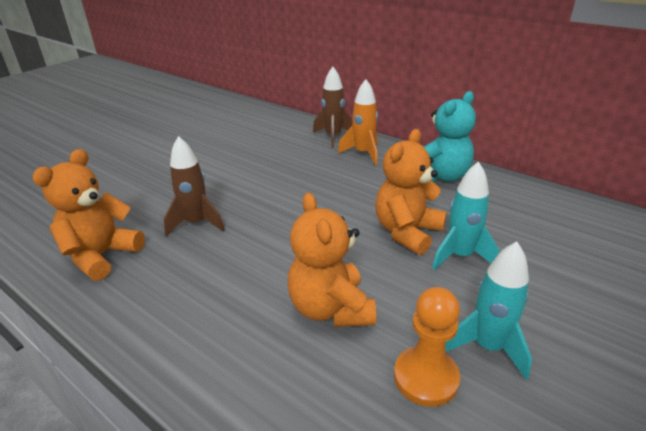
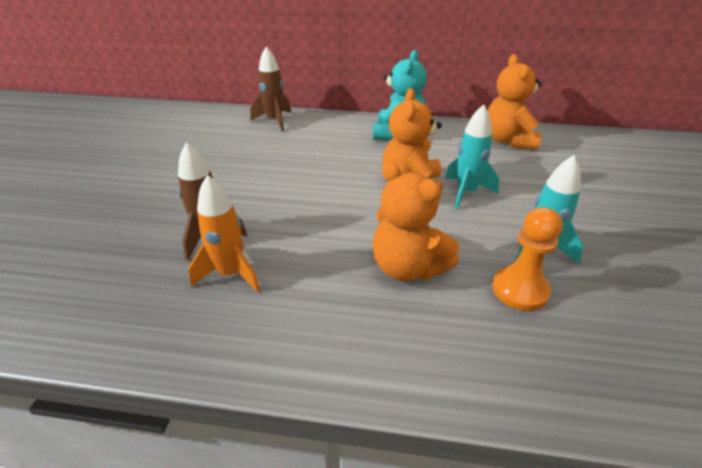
camera: 30 degrees left, 5 degrees up
orange teddy bear [32,149,145,281] -> orange teddy bear moved to [488,54,541,149]
orange rocket [338,79,378,165] -> orange rocket moved to [188,175,260,292]

